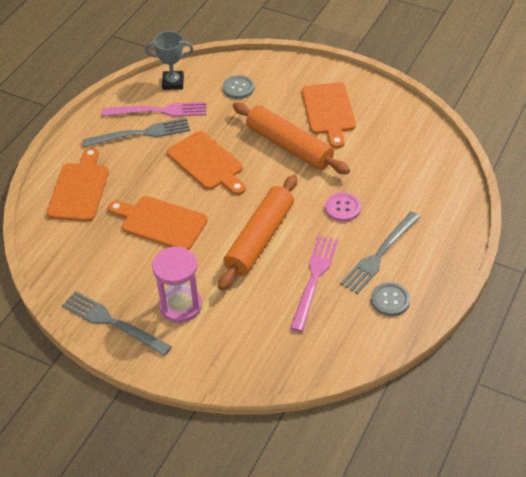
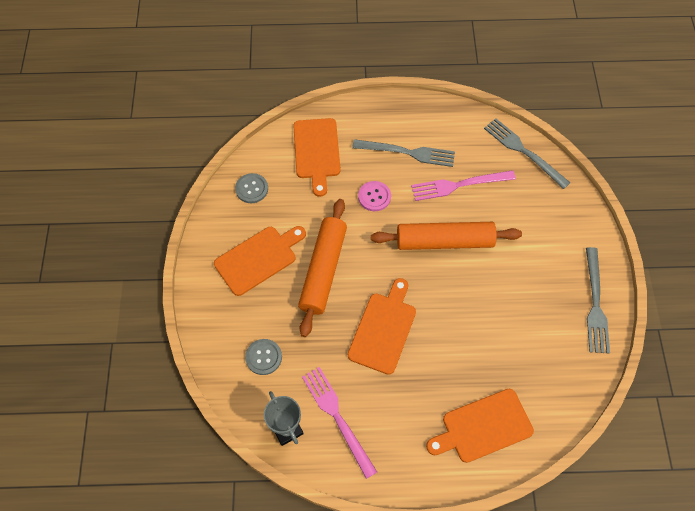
camera: 120 degrees left, 15 degrees up
grey fork [82,118,190,147] -> grey fork moved to [484,118,570,189]
orange cutting board [108,196,208,250] -> orange cutting board moved to [293,118,341,197]
pink hourglass [152,246,202,323] -> none
grey button [371,282,410,316] -> grey button moved to [235,173,268,203]

